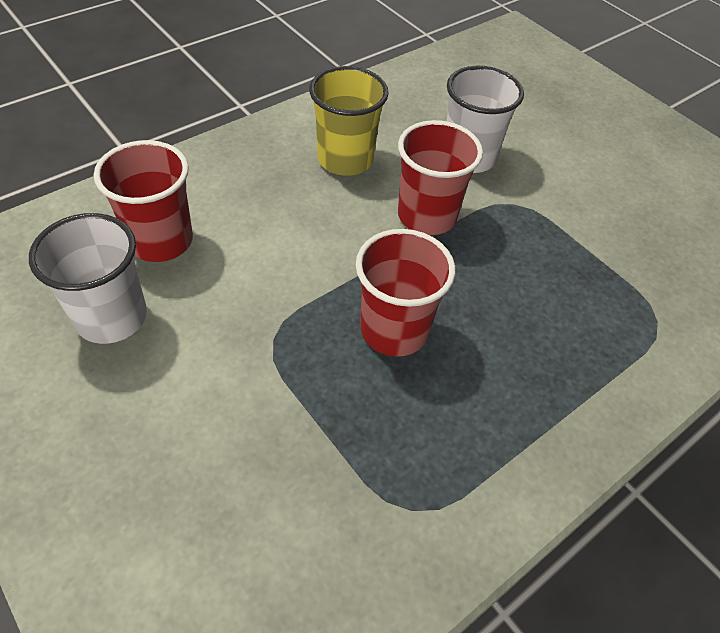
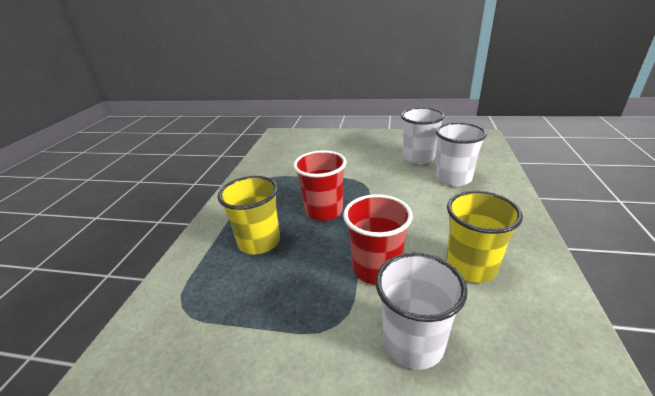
camera: 145 degrees right, 20 degrees down
red cup [94,140,193,262] -> white cup [436,122,487,186]
none -> yellow cup [218,176,280,254]

